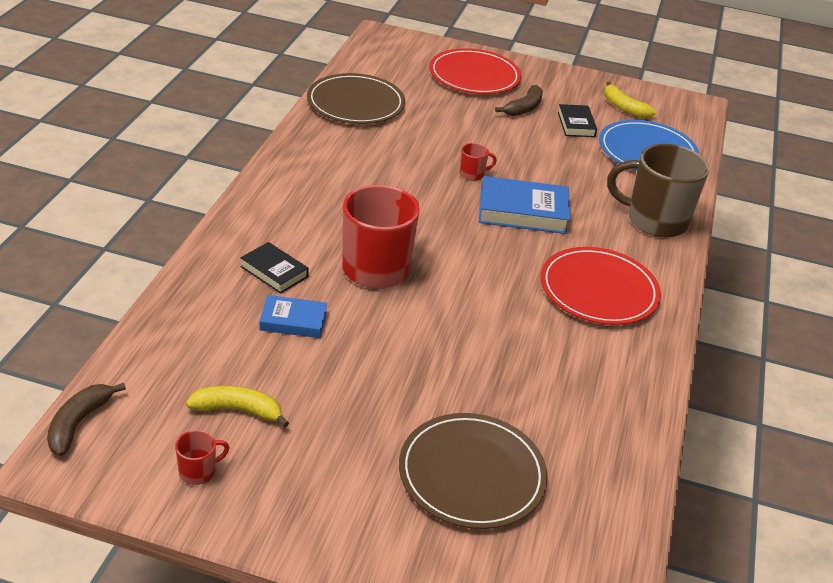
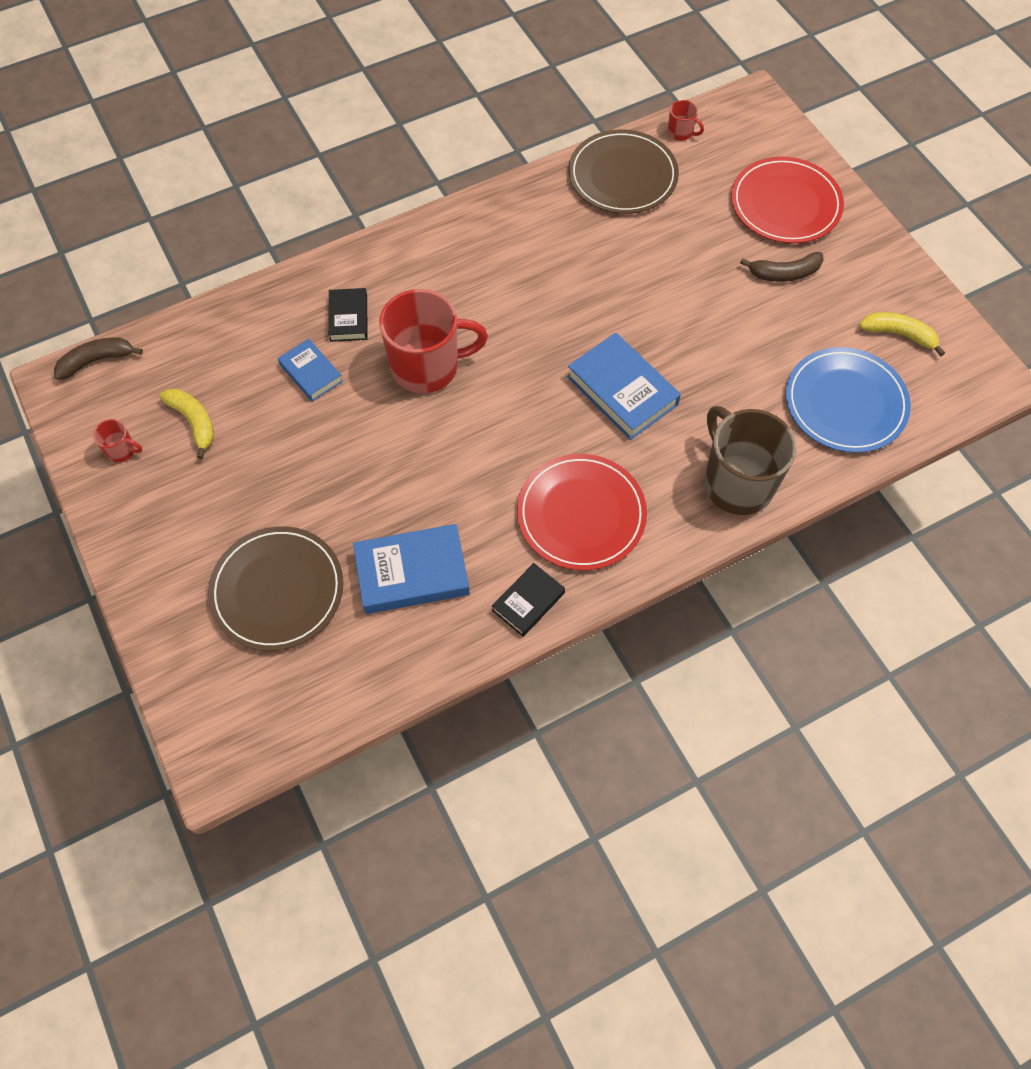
camera: 50 degrees right, 25 degrees up
red mug [460,143,497,181] -> red mug moved to [668,100,704,141]
black book [558,104,597,137] -> black book moved to [492,563,565,637]
yellow banana [604,81,656,118] -> yellow banana turned 105 degrees clockwise [859,312,945,357]
none -> blue book [353,524,470,614]

